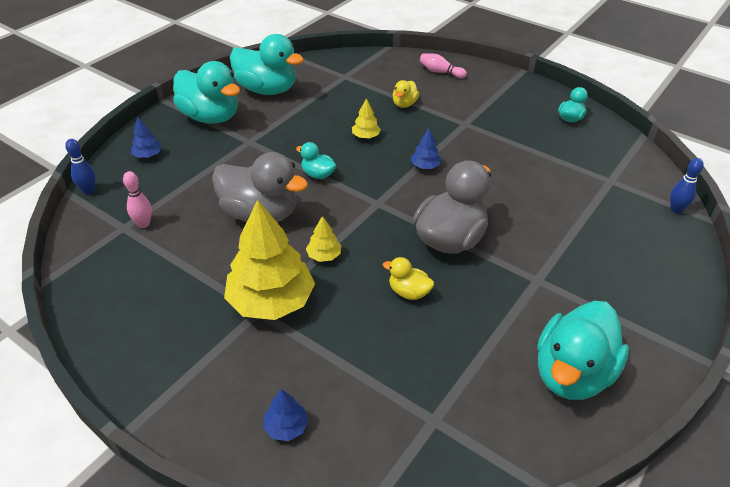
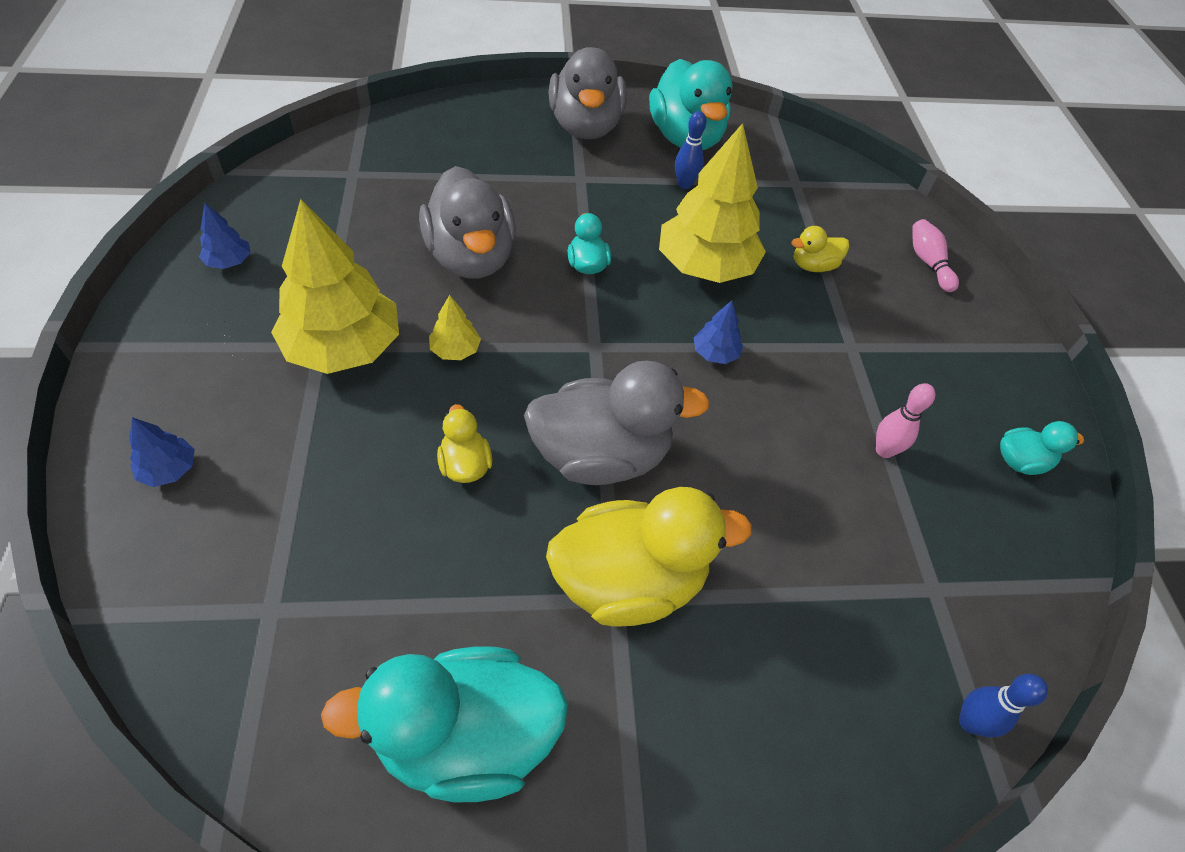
camera: 45 degrees right, 10 degrees up
blue bowling pin [65,139,96,194] -> blue bowling pin moved to [675,111,706,189]
pink bowling pin [123,171,152,228] -> pink bowling pin moved to [876,383,935,458]
blue tree [131,117,162,158] -> blue tree moved to [199,203,251,269]
turquoise duck [173,61,240,124] -> grey duck [548,47,627,139]
yellow tree [352,98,381,138] -> yellow tree [659,123,766,283], size x2.32
none -> yellow duck [546,487,752,627]

